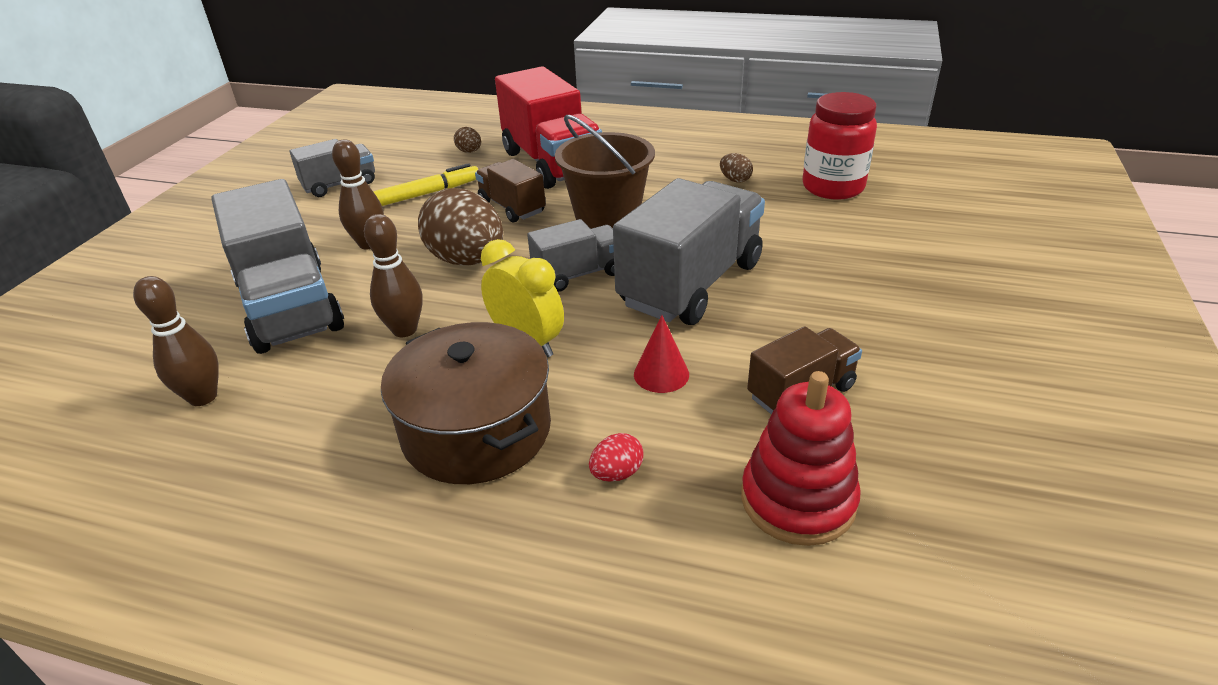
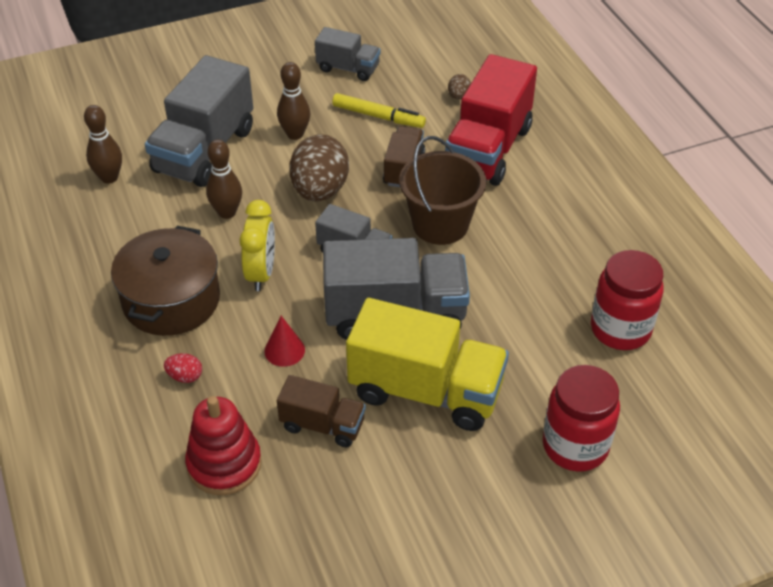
camera: 50 degrees right, 10 degrees up
brown egg [720,153,753,183] -> none
none -> yellow truck [346,298,509,431]
none -> red jar [543,365,620,472]

